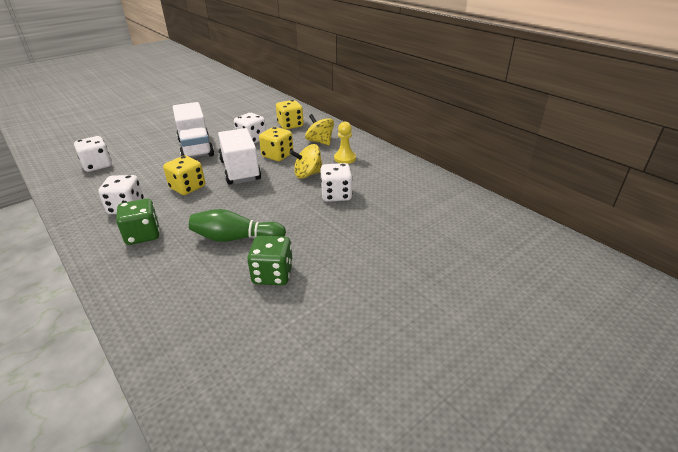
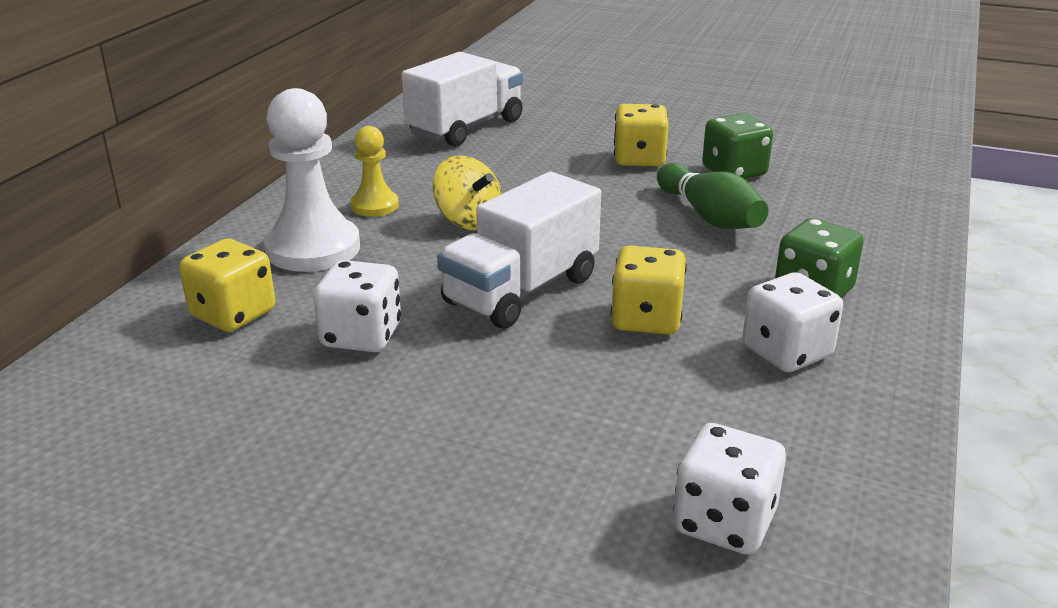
camera: 120 degrees left, 5 degrees down
white truck [173,102,214,158] -> white truck moved to [402,52,523,147]
yellow dice [259,127,294,161] -> yellow dice moved to [614,104,669,166]
yellow spinning top [305,114,334,145] -> white pawn [264,88,360,272]
white dice [320,163,353,202] -> none

